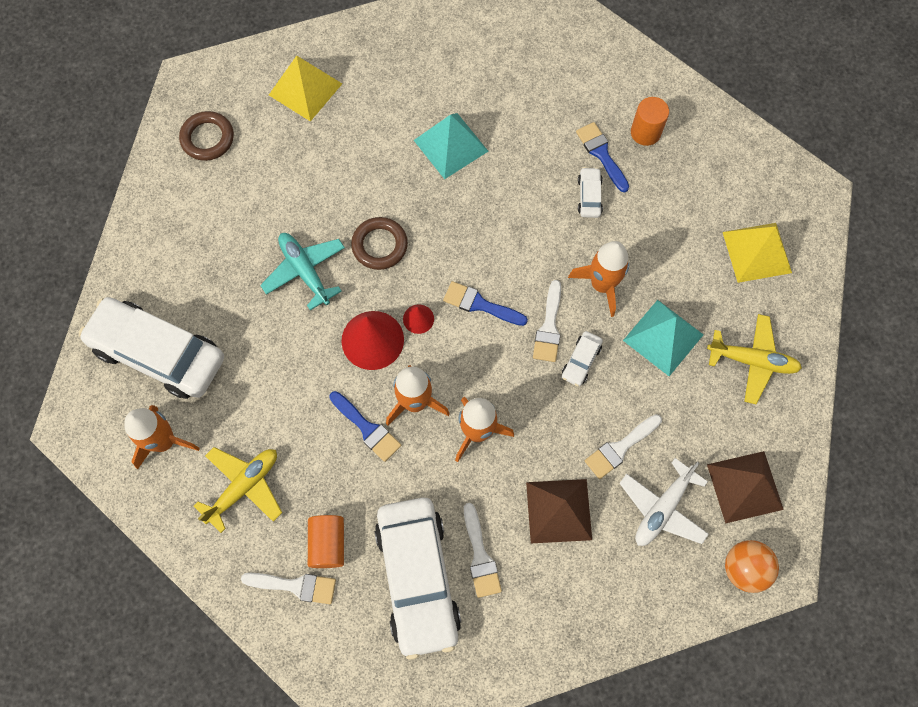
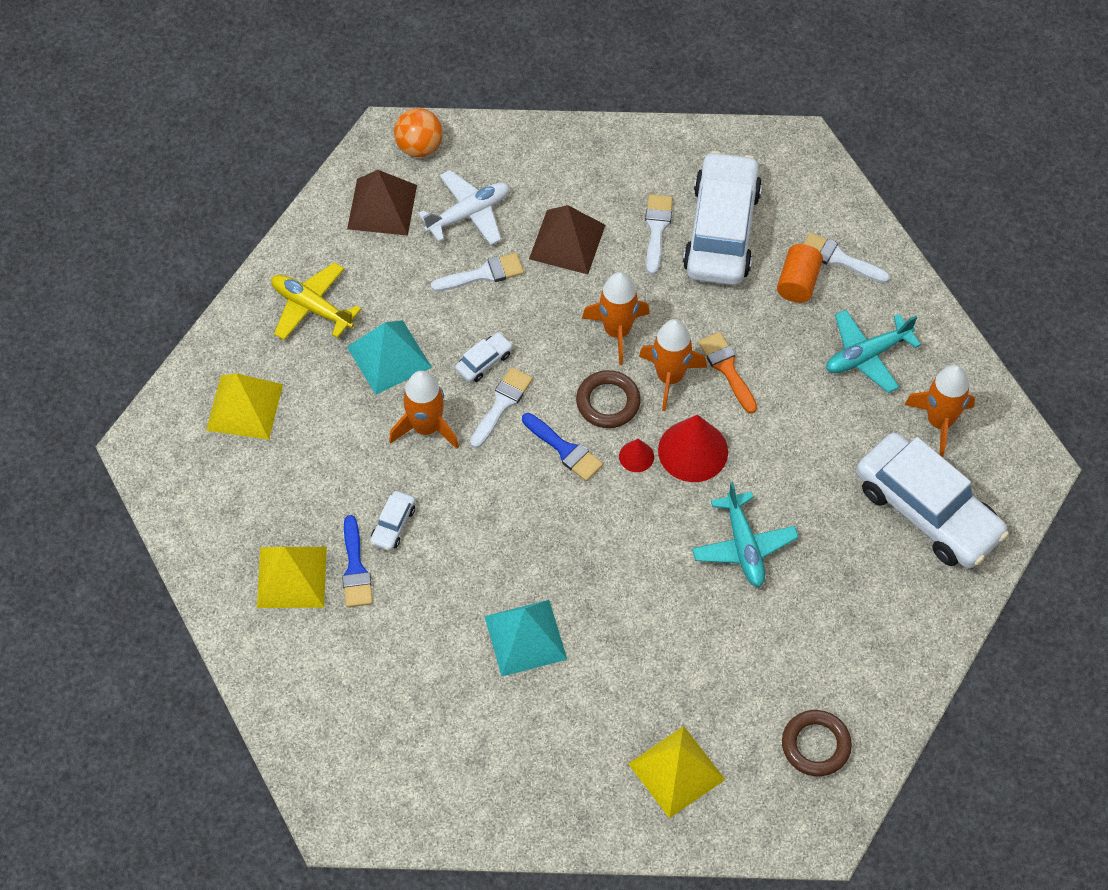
camera: 160 degrees left, 10 degrees down
yellow plane [194,447,282,533] -> turquoise plane [826,310,921,393]
blue brush [329,391,401,462] -> orange brush [698,332,757,414]
brown ring [351,217,408,270] -> brown ring moved to [576,370,641,428]
orange cylinder [631,97,669,146] -> yellow pyramid [257,547,327,608]

